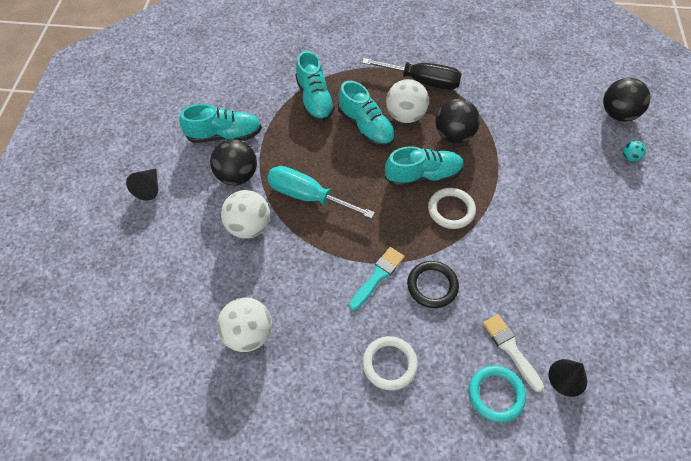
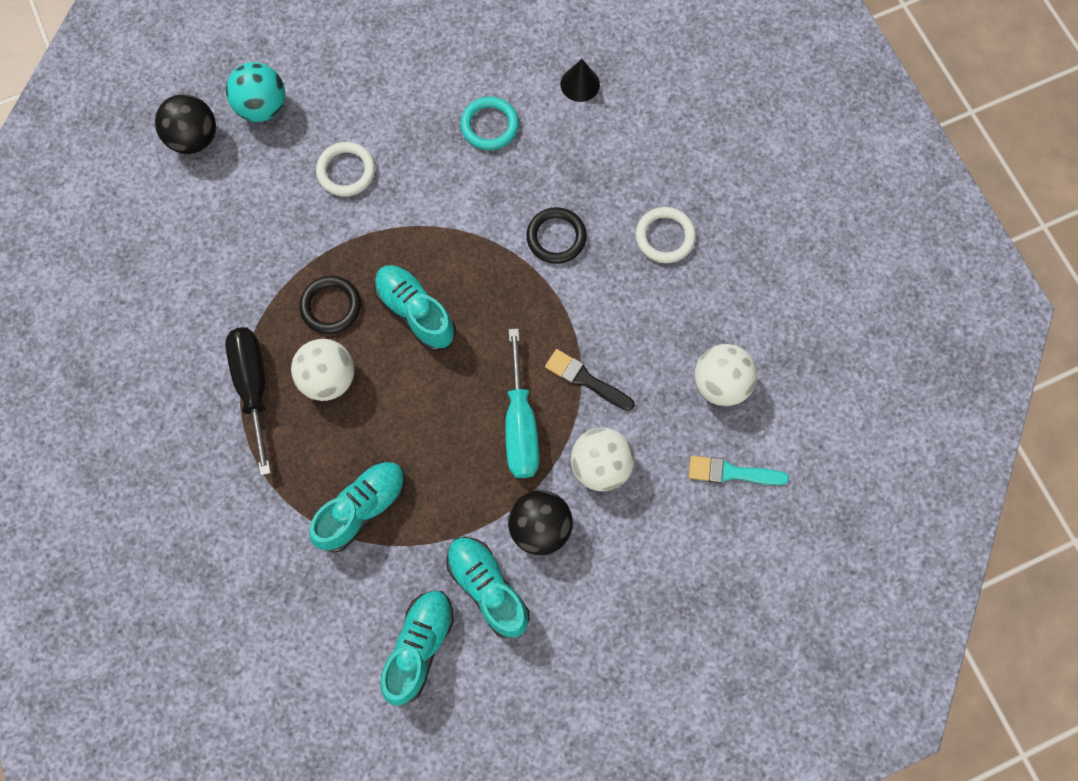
camera: 120 degrees left, 15 degrees up
black cone [126,169,158,201] -> none
turquoise shoe [338,81,395,147] -> turquoise shoe moved to [380,591,454,706]
turquoise brush [349,247,405,311] -> turquoise brush moved to [688,456,789,485]
white ring [428,188,476,229] -> white ring moved to [316,142,375,196]
black ball [435,99,480,143] -> black ring [299,276,361,334]
turquoise ring [469,365,526,422] -> turquoise ring moved to [460,97,519,150]
white brush [483,314,544,392] -> none
turquoise ball [623,141,646,162] -> turquoise ball [226,62,286,122], size x2.13
none -> black brush [545,349,635,411]

